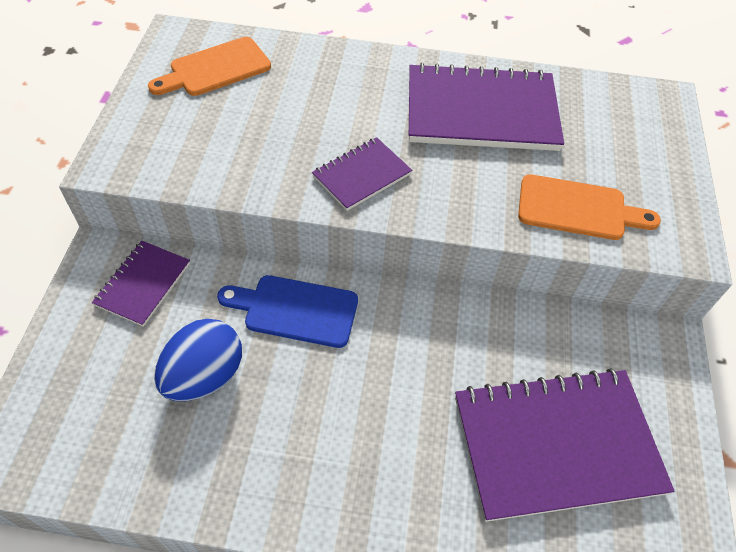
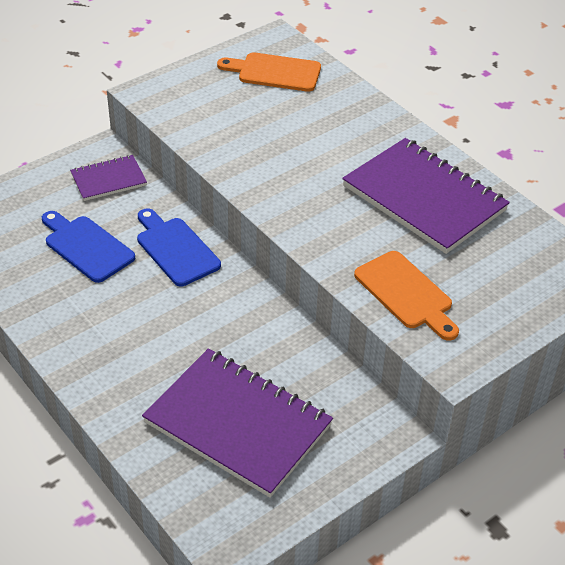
camera: 45 degrees right, 10 degrees down
blue egg [154,319,242,401] -> blue cutting board [42,211,135,283]
purple notebook [312,137,412,211] -> none

